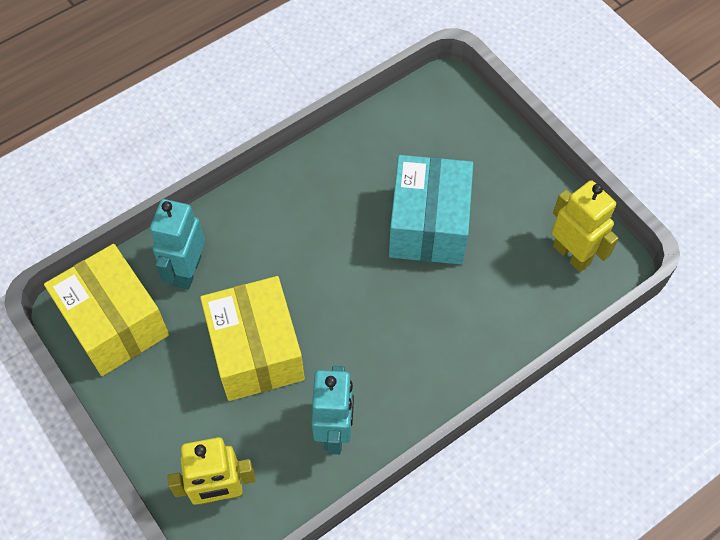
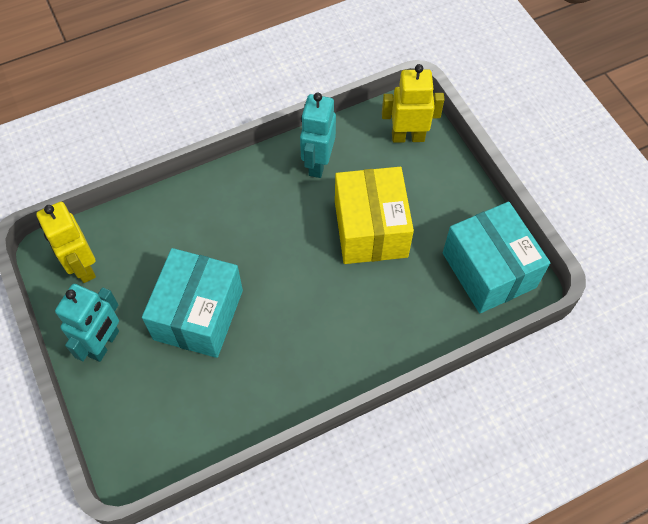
camera: 170 degrees left, 0 degrees up
yellow box [44,244,169,376] -> turquoise box [443,202,550,313]
turquoise robot [150,199,205,290] -> turquoise robot moved to [55,284,119,362]

